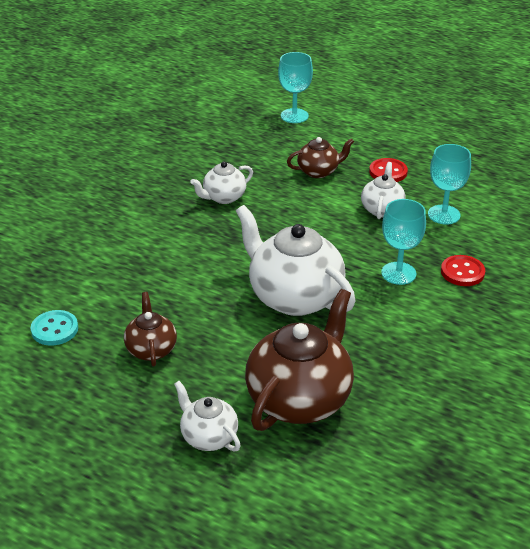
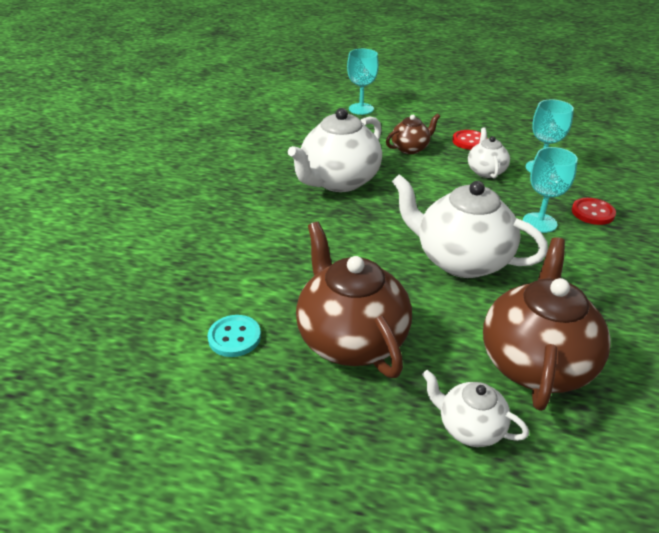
camera: 15 degrees left, 0 degrees up
brown teapot [124,292,177,367] -> brown teapot [296,222,412,378], size x1.92
white teapot [190,161,253,204] -> white teapot [288,108,382,192], size x1.92

